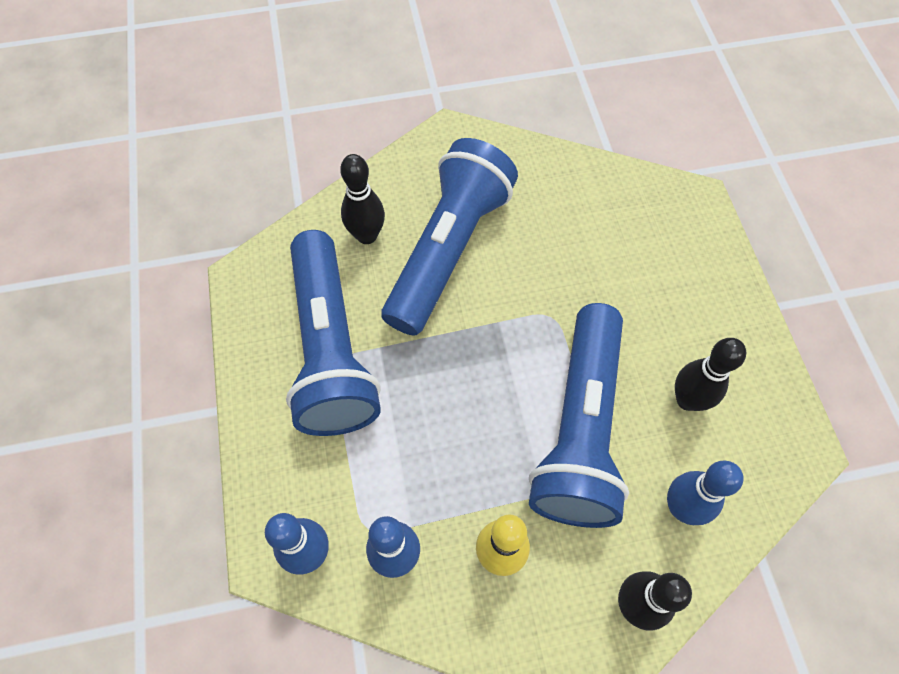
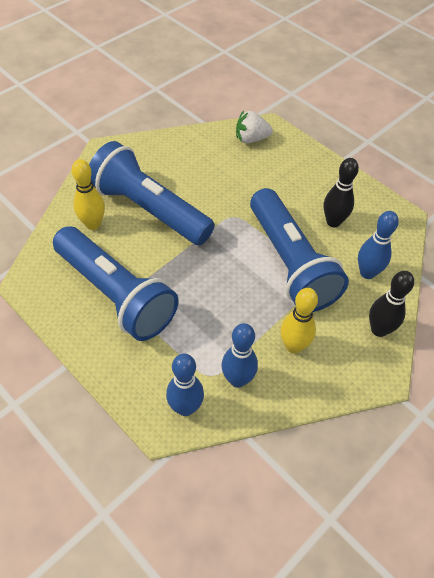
camera: 35 degrees left, 10 degrees down
black bowling pin [340,154,385,244] -> yellow bowling pin [72,159,105,230]
blue flashlight [382,138,518,336] -> blue flashlight turned 45 degrees counterclockwise [89,141,215,245]
none -> white strawberry [236,110,273,143]

